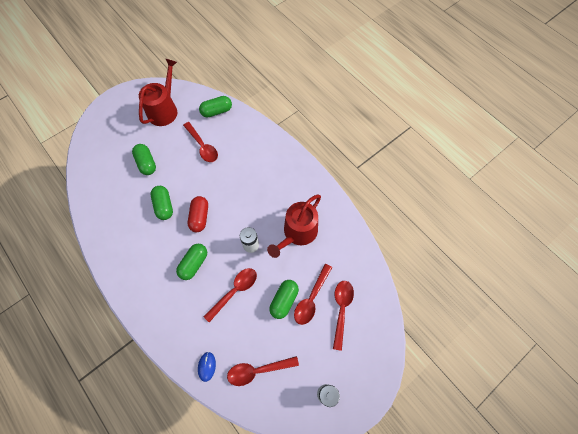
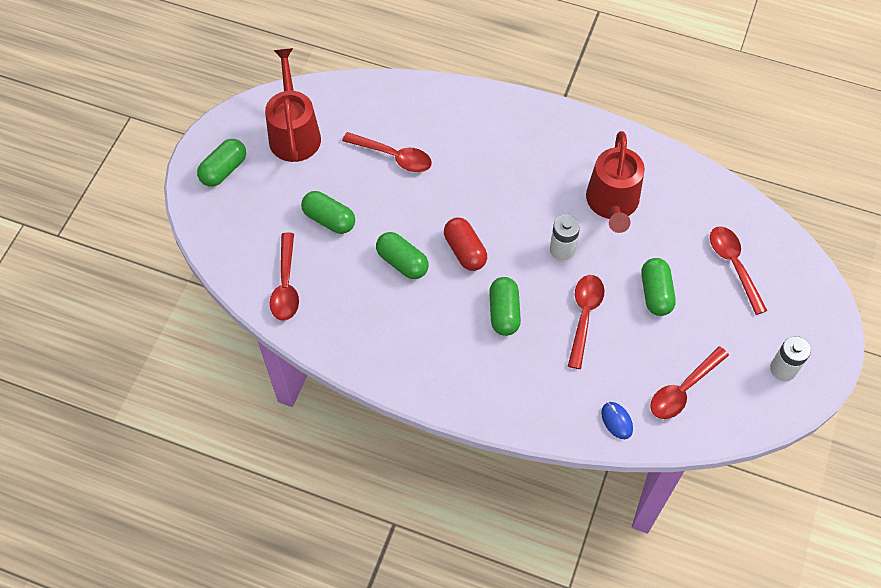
camera: 30 degrees left, 5 degrees down
green capsule [199,96,232,118] -> green capsule moved to [197,139,246,187]
red spoon [294,264,332,325] -> red spoon moved to [270,233,299,321]

